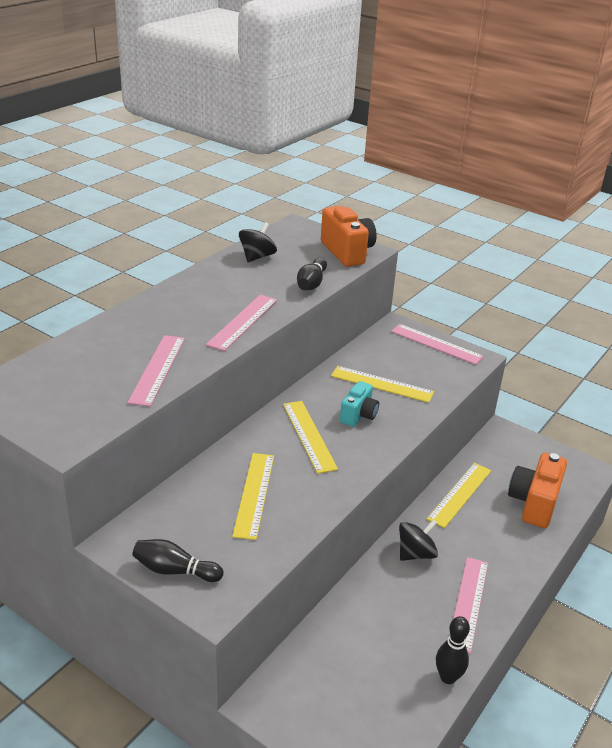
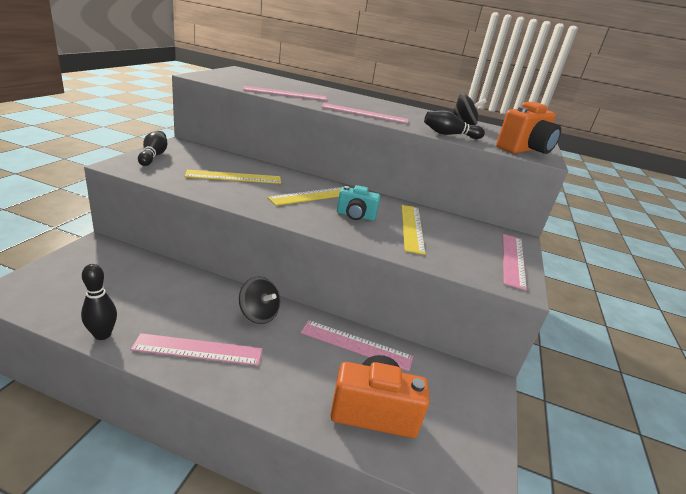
camera: 70 degrees right, 5 degrees down
yellow ruler [427,463,491,528] -> pink ruler [300,320,413,371]

